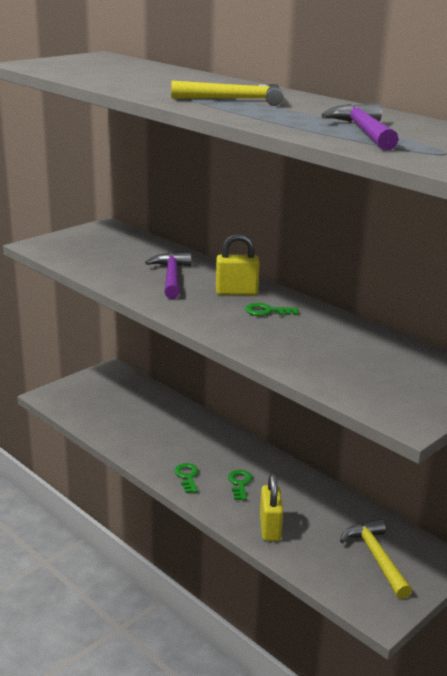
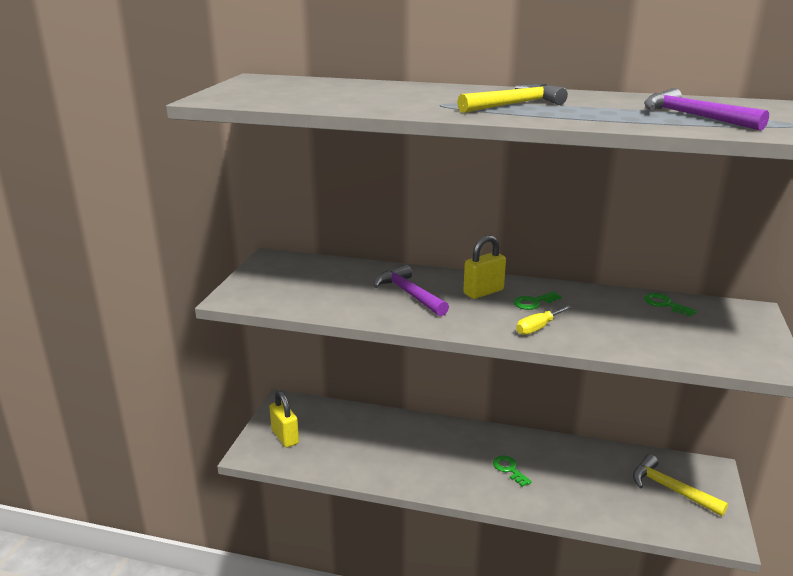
camera: 30 degrees left, 0 degrees up
green key [174,463,199,493] -> green key moved to [644,293,697,317]
yellow padlock [260,473,283,541] -> yellow padlock moved to [269,391,299,448]
none -> yellow screwdriver [516,306,572,335]

